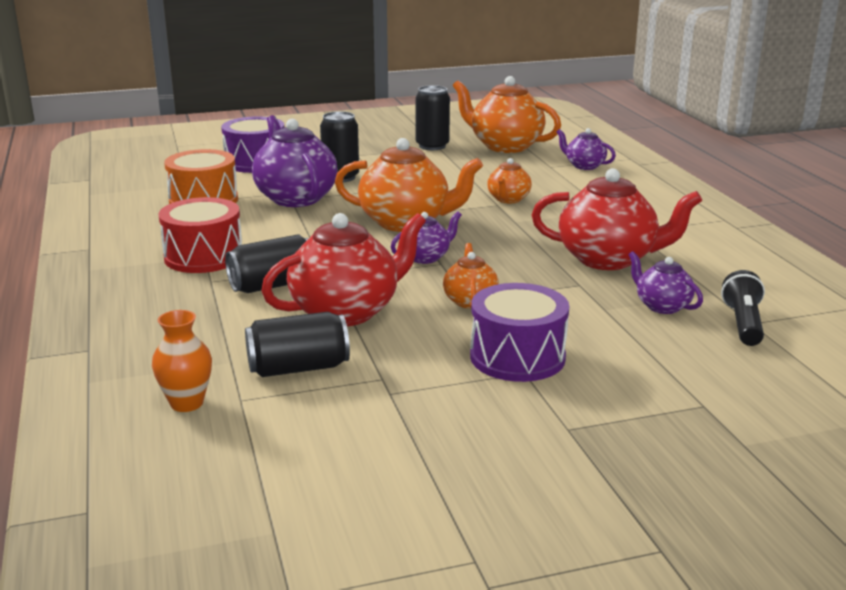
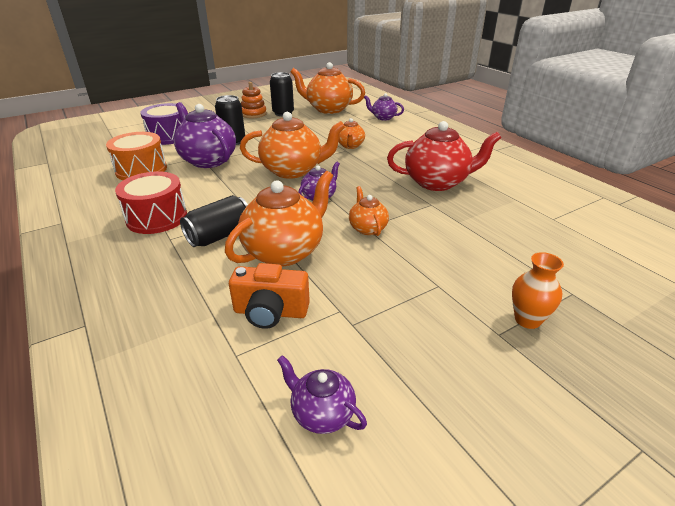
camera: 15 degrees left, 10 degrees up
orange vase [152,310,212,412] -> orange vase moved to [512,252,564,329]
black can [245,312,350,377] -> orange camera [229,263,310,329]
red teapot [261,213,426,326] -> orange teapot [225,171,333,266]
purple drum [470,283,569,382] -> none
purple teapot [628,251,703,314] -> purple teapot moved to [277,355,367,434]
black flashlight [721,270,765,346] -> none
none -> orange stacking toy [241,82,267,118]

